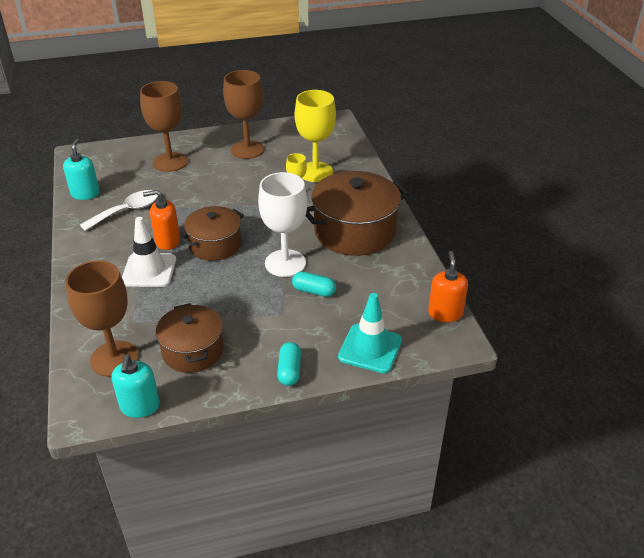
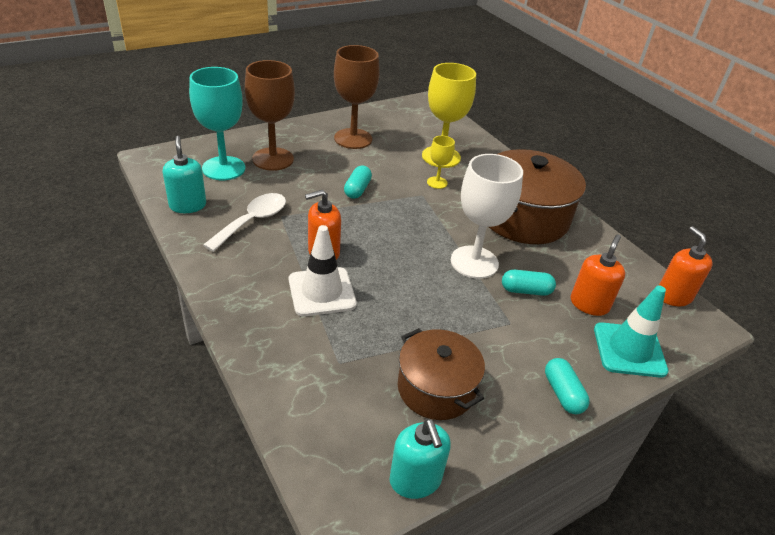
camera: 20 degrees left, 0 degrees up
brown goblet [65,260,139,377] -> none
brown pot [181,206,244,261] -> none
none -> turquoise goblet [189,67,246,180]
none -> turquoise capsule [344,165,372,199]
none -> orange soap dispenser [571,234,625,316]

